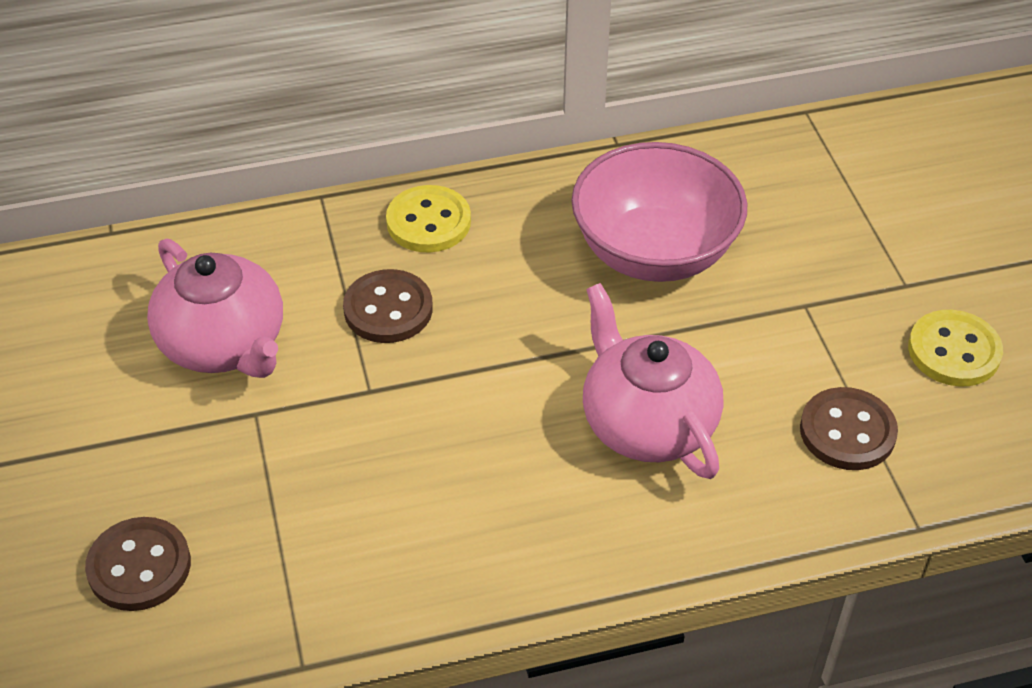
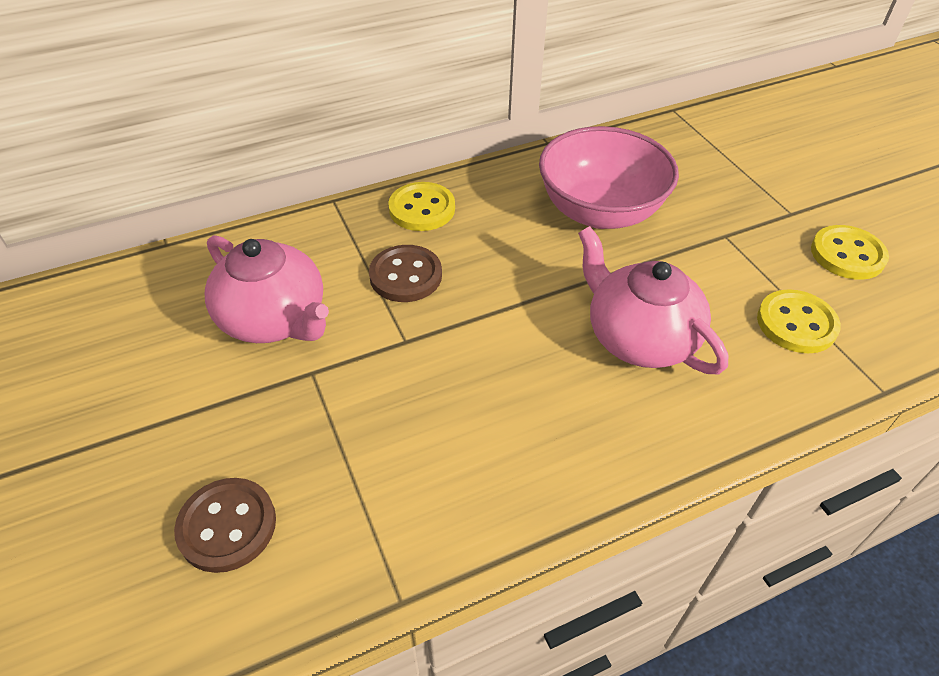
camera: 10 degrees left, 0 degrees up
brown button [800,387,898,470] -> yellow button [757,289,841,353]

